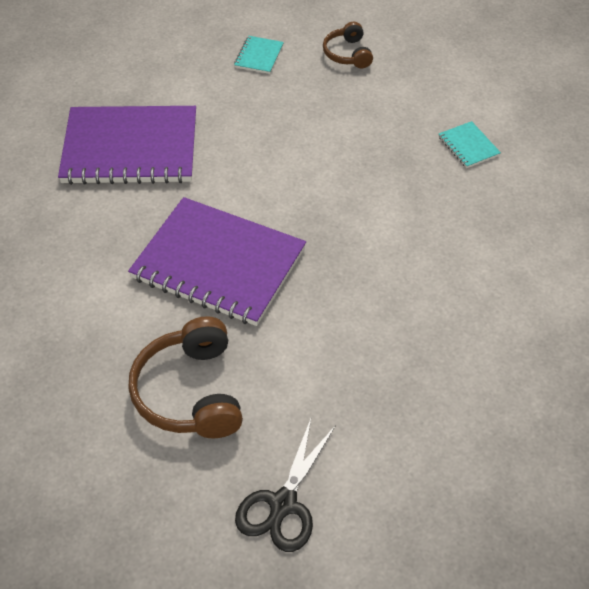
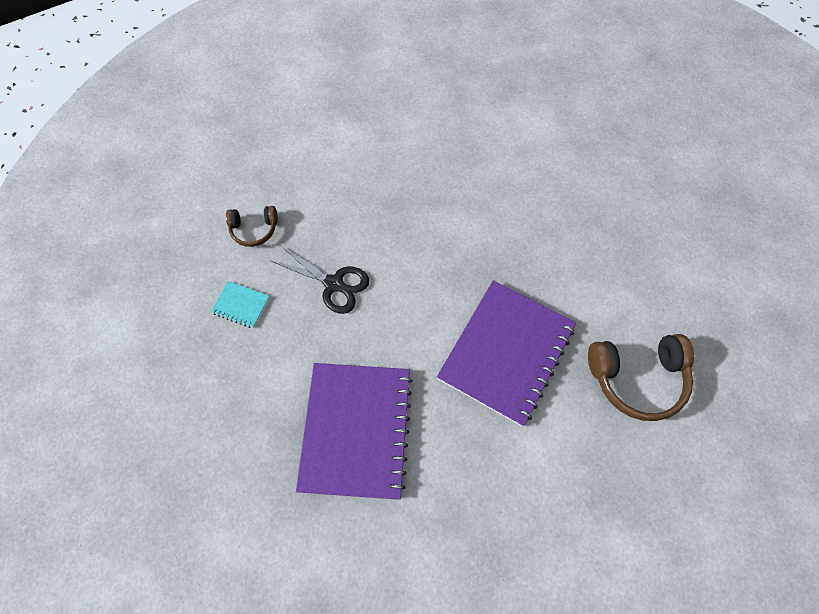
camera: 85 degrees left, 15 degrees up
black scissors [235,416,336,552] -> black scissors moved to [271,246,369,314]
turquoise notebook [438,121,501,168] -> none

